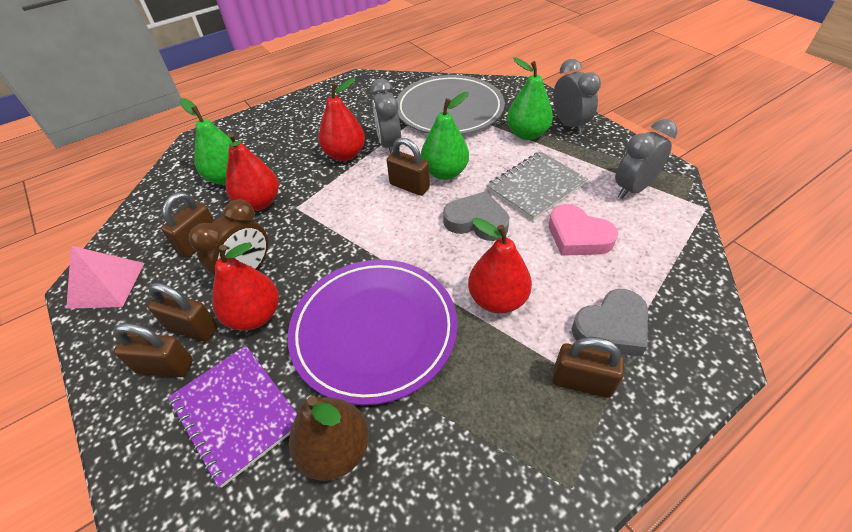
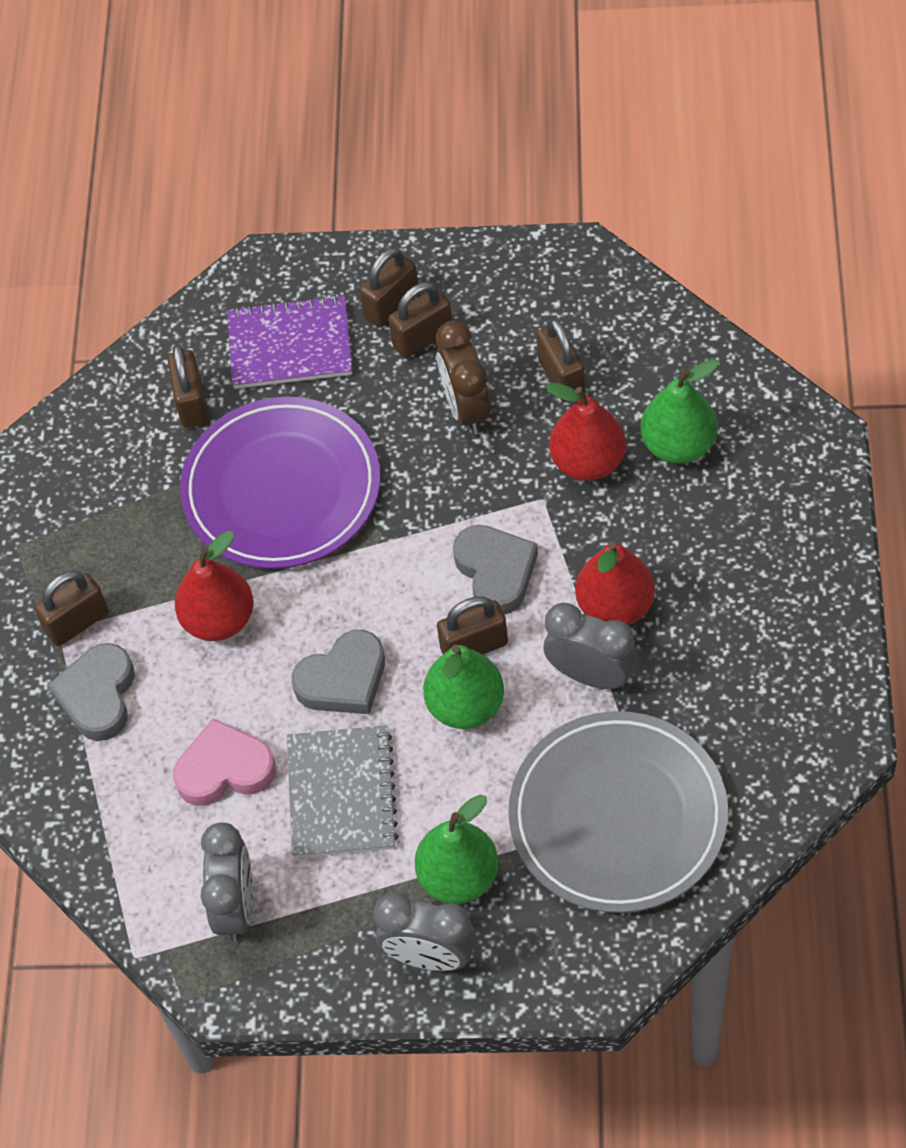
camera: 130 degrees right, 10 degrees up
pink pyramid [66,246,145,309] -> none
red pear [212,242,279,331] -> none
brown pear [289,396,369,481] -> brown padlock [167,344,208,428]
none -> grey heart [453,525,538,615]

